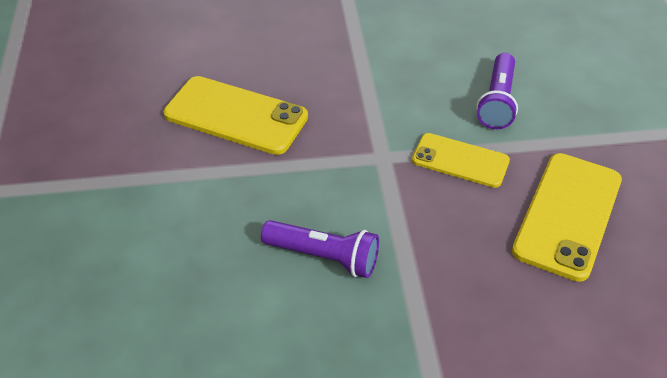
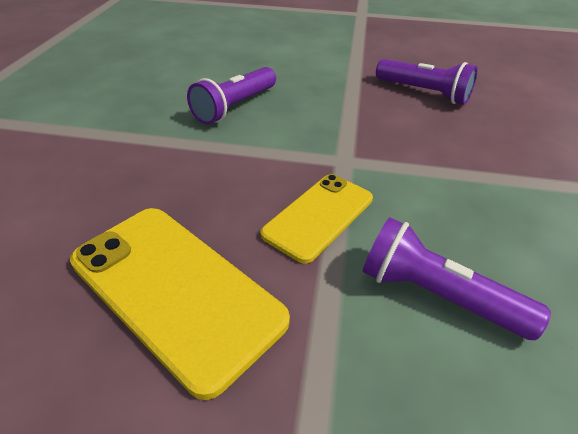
camera: 105 degrees right, 5 degrees down
yellow phone [164,76,308,155] -> purple flashlight [376,59,478,105]

